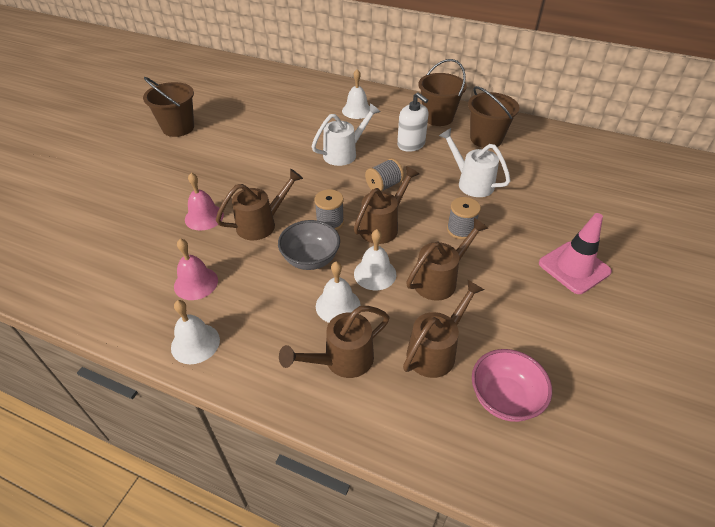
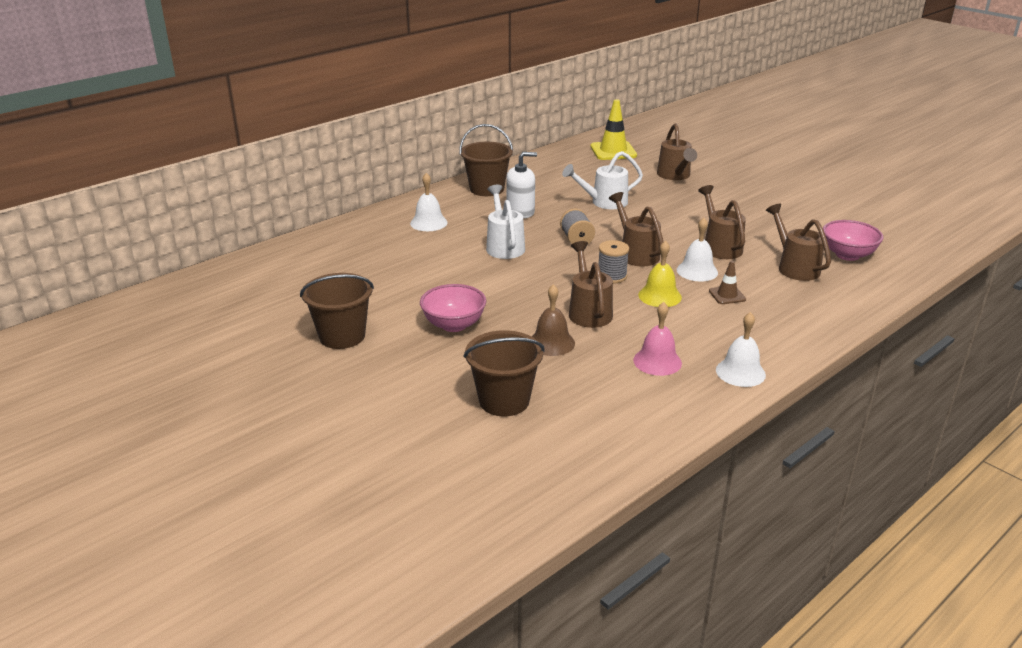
camera: 65 degrees left, 15 degrees down
pink bell [185,173,224,231] -> brown bell [531,284,575,356]
grey bowl [278,220,340,270] -> yellow bell [638,241,682,307]
brown watering can [279,306,390,378] -> brown watering can moved to [657,123,697,180]
white bell [316,261,361,323] -> brown traffic cone [709,261,746,304]
grey spool [447,197,481,240] -> none
brown bucket [468,86,520,148] -> brown bucket moved to [463,330,545,416]
pink traffic cone [539,213,612,294] -> none
none -> pink bowl [420,284,486,332]
none -> yellow traffic cone [590,99,637,160]

